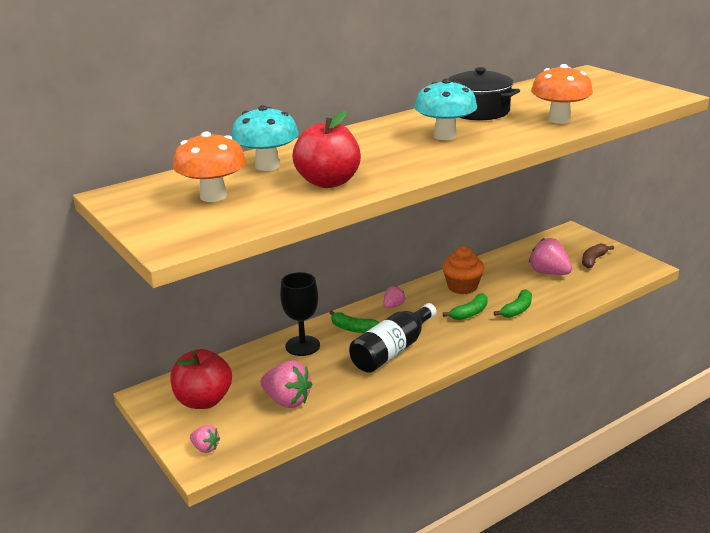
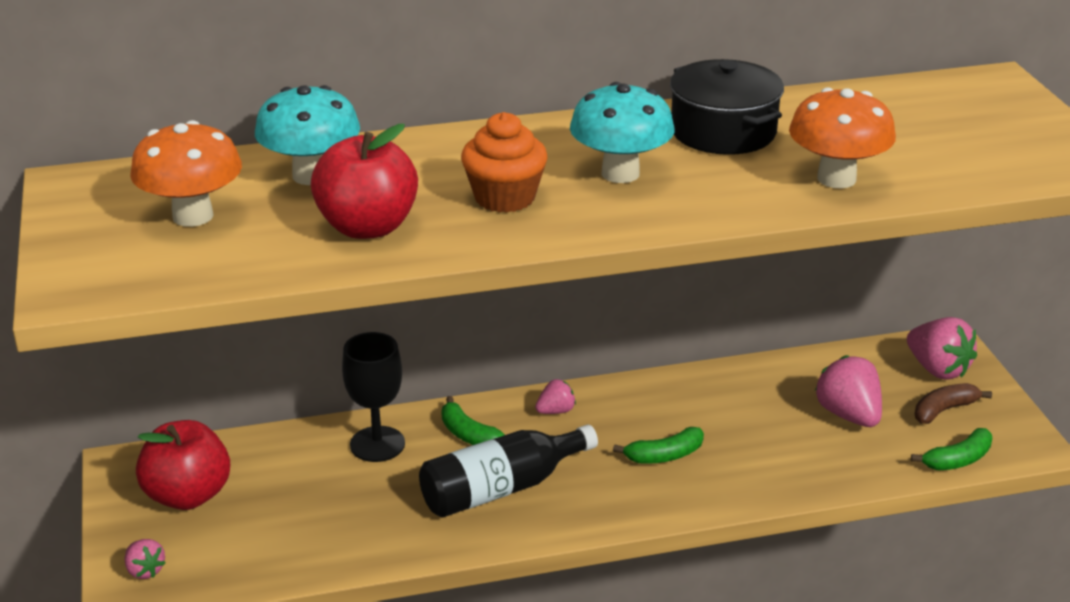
camera: 20 degrees right, 5 degrees up
pink strawberry [260,360,313,408] -> pink strawberry moved to [907,317,977,380]
orange cupcake [442,246,484,294] -> orange cupcake moved to [461,112,547,213]
green banana [494,289,532,318] -> green banana moved to [911,428,992,470]

